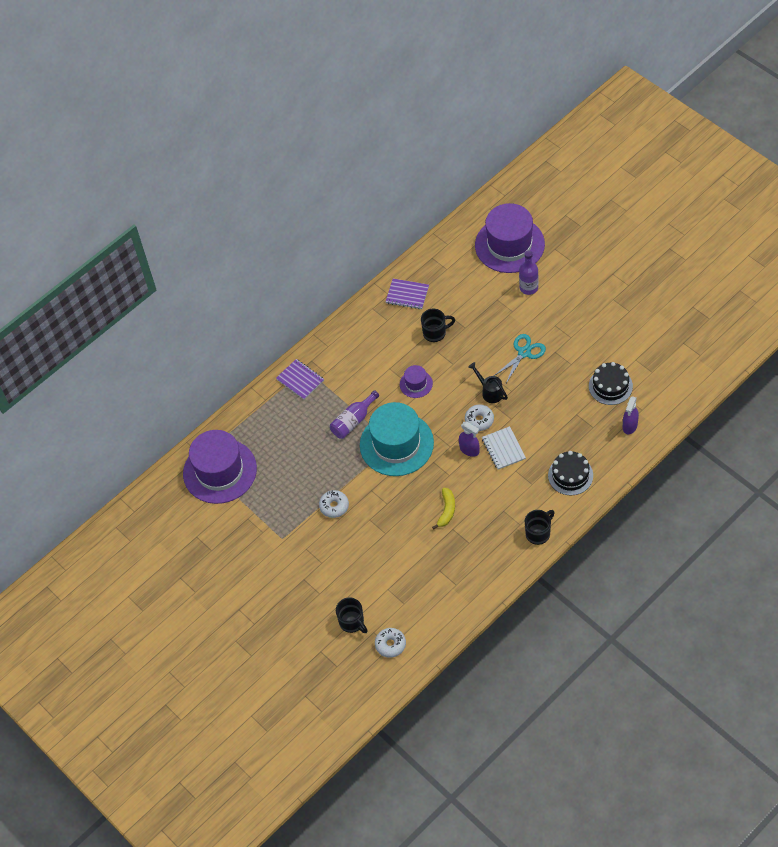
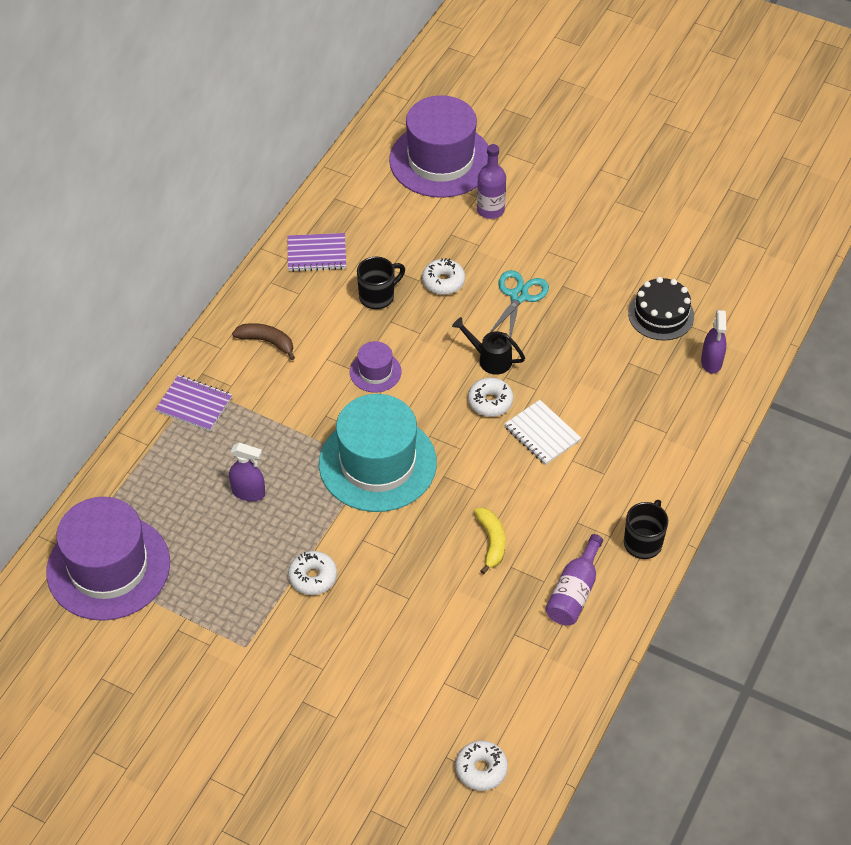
camera: 25 degrees left, 5 degrees down
purple bottle [330,390,379,439] -> purple bottle moved to [545,534,603,625]
black mug [336,598,368,633] -> none
purple spray bottle [459,422,479,457] -> purple spray bottle moved to [229,443,265,501]
black cake [548,451,593,495] -> none
none -> brown banana [232,323,295,360]
none -> white donut [422,258,465,295]

